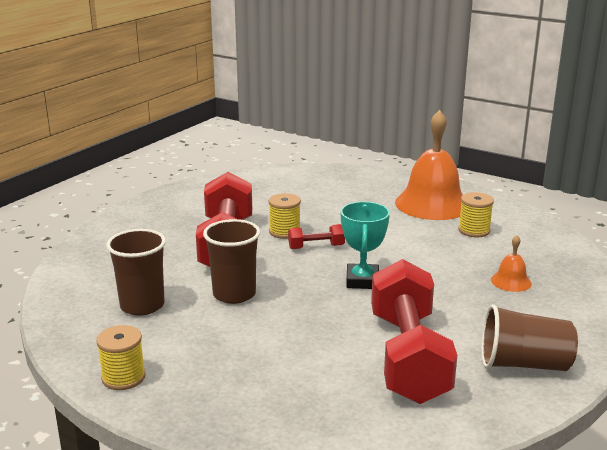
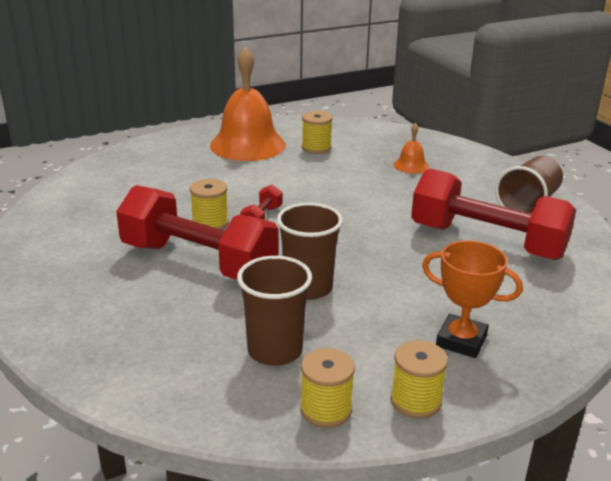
camera: 60 degrees left, 5 degrees up
turquoise trophy [340,202,390,289] -> none
none -> yellow spool [300,348,355,428]
none -> orange trophy [422,240,523,358]

